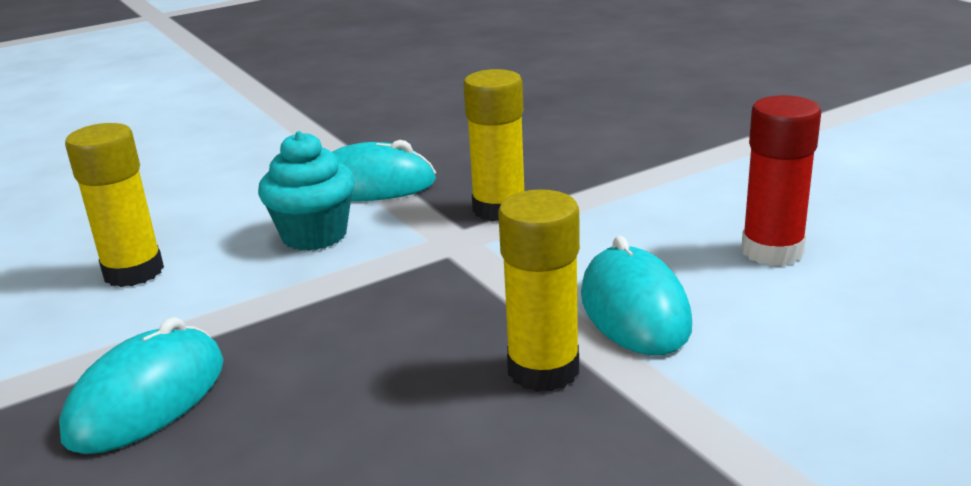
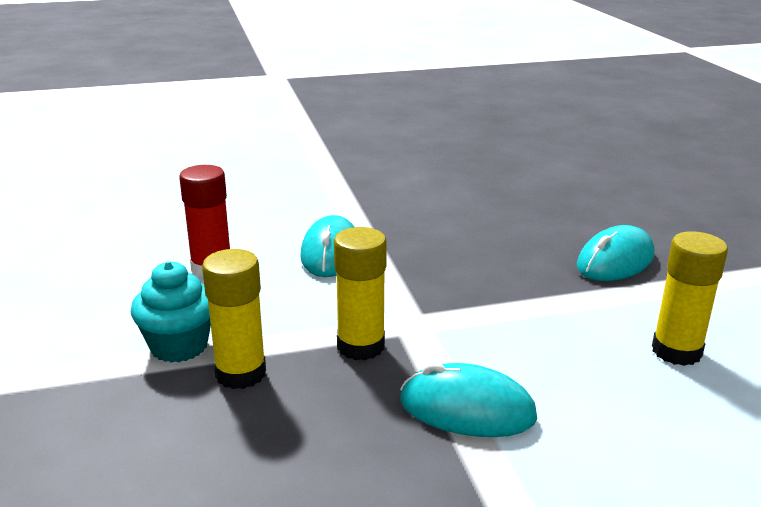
camera: 165 degrees left, 0 degrees up
turquoise cupcake [258,131,355,251] -> turquoise cupcake moved to [131,261,211,363]
yellow glue stick [498,189,580,392] -> yellow glue stick moved to [202,249,266,389]

